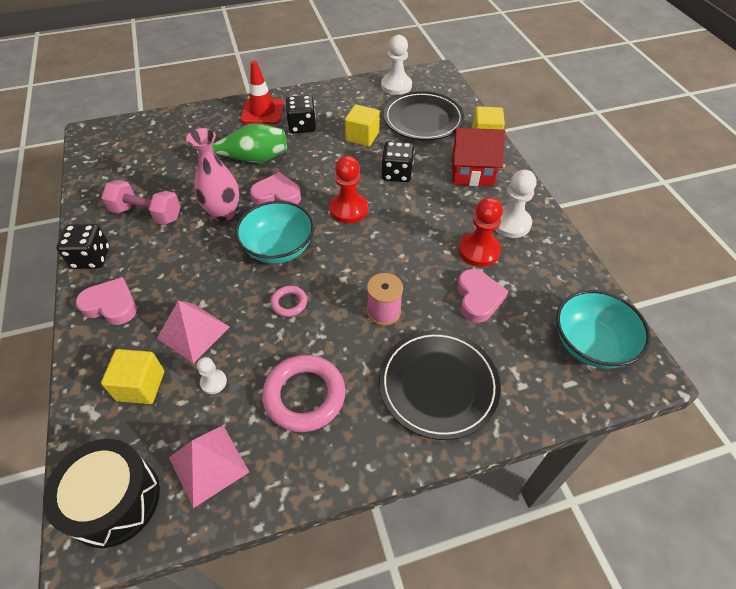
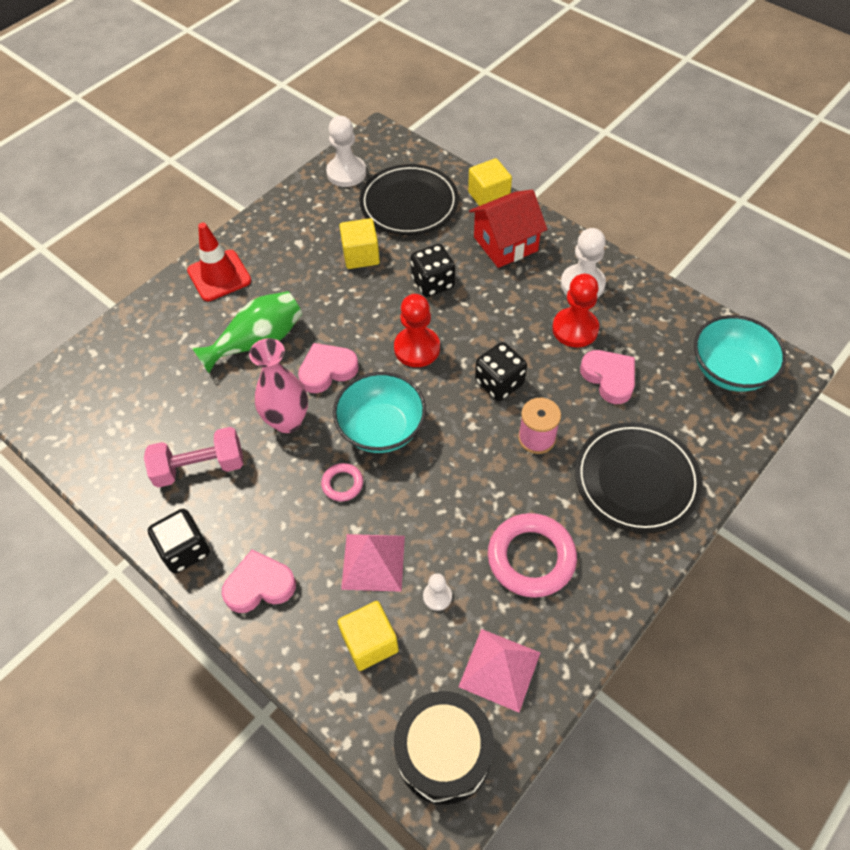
camera: 30 degrees left, 5 degrees up
pink ring [270,286,307,317] -> pink ring moved to [321,463,363,501]
black dice [285,95,316,133] -> black dice moved to [475,342,527,401]

